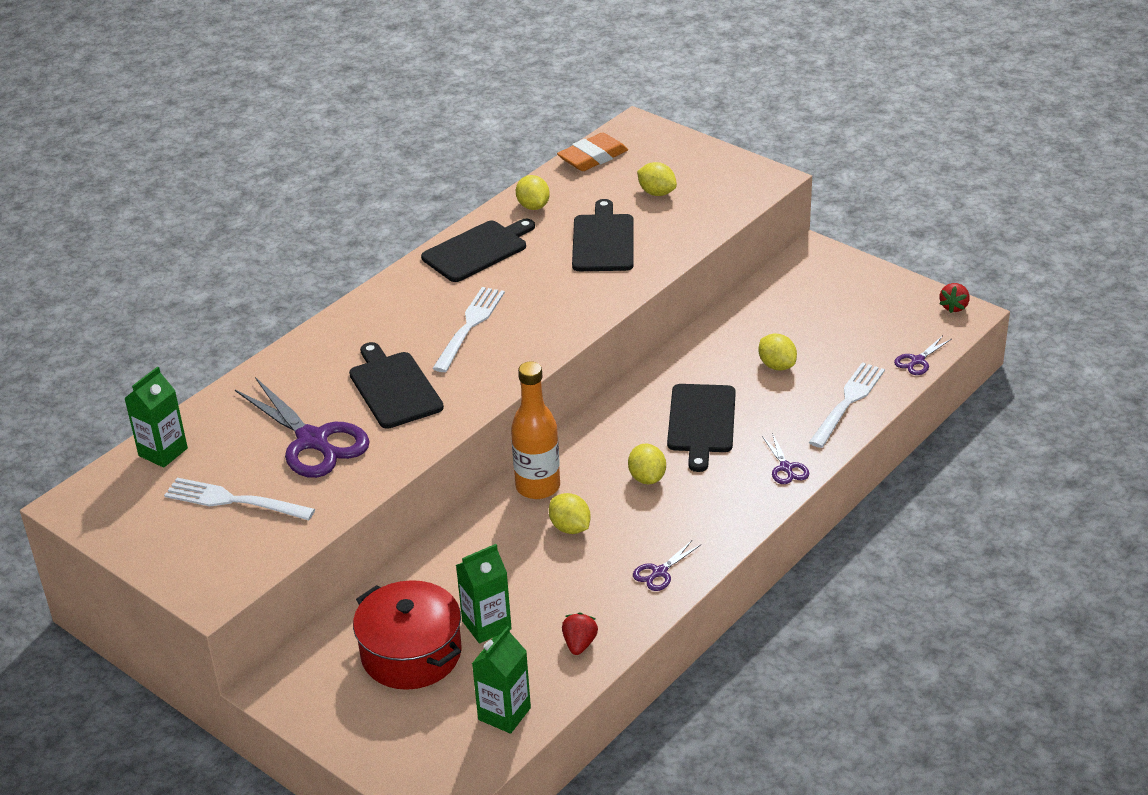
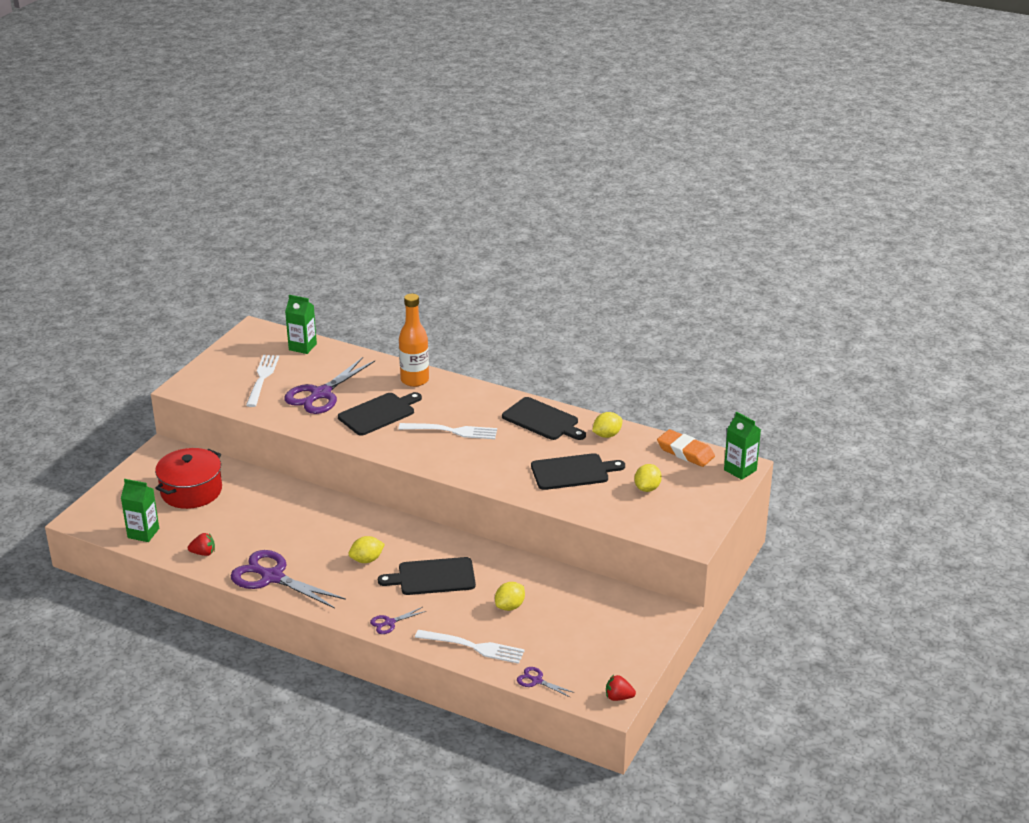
camera: 75 degrees right, 5 degrees down
green carton [456,544,512,644] -> green carton moved to [724,412,761,480]
orange bottle [511,361,560,499] -> orange bottle moved to [399,294,429,387]
yellow lemon [549,493,591,534] -> none
purple scissors [633,540,701,591] -> purple scissors [230,550,346,609], size x2.22

